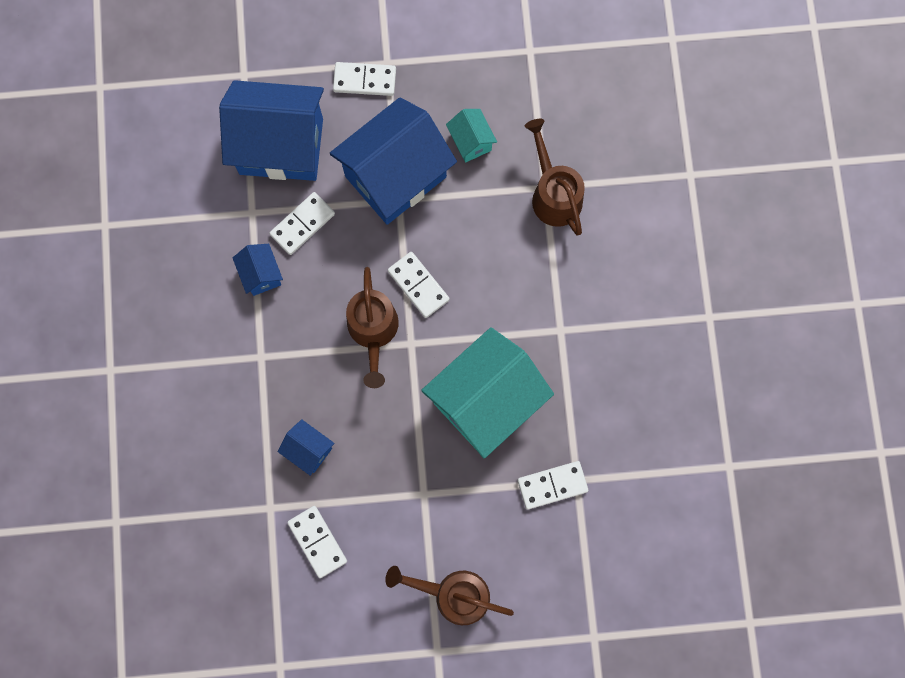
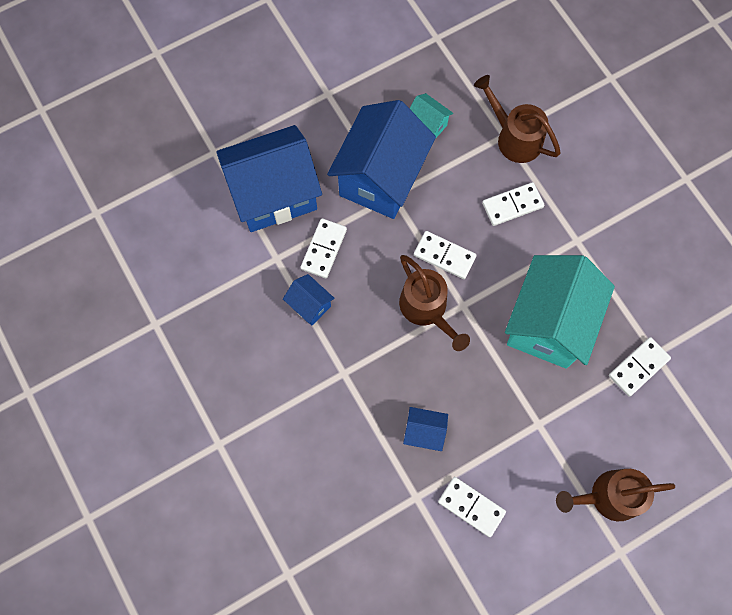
camera: 25 degrees left, 5 degrees down
white domino [333,62,396,96] -> white domino moved to [482,182,544,226]

